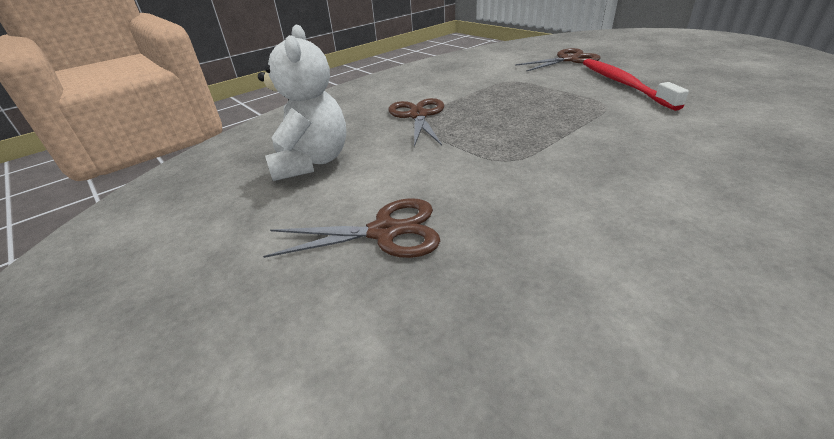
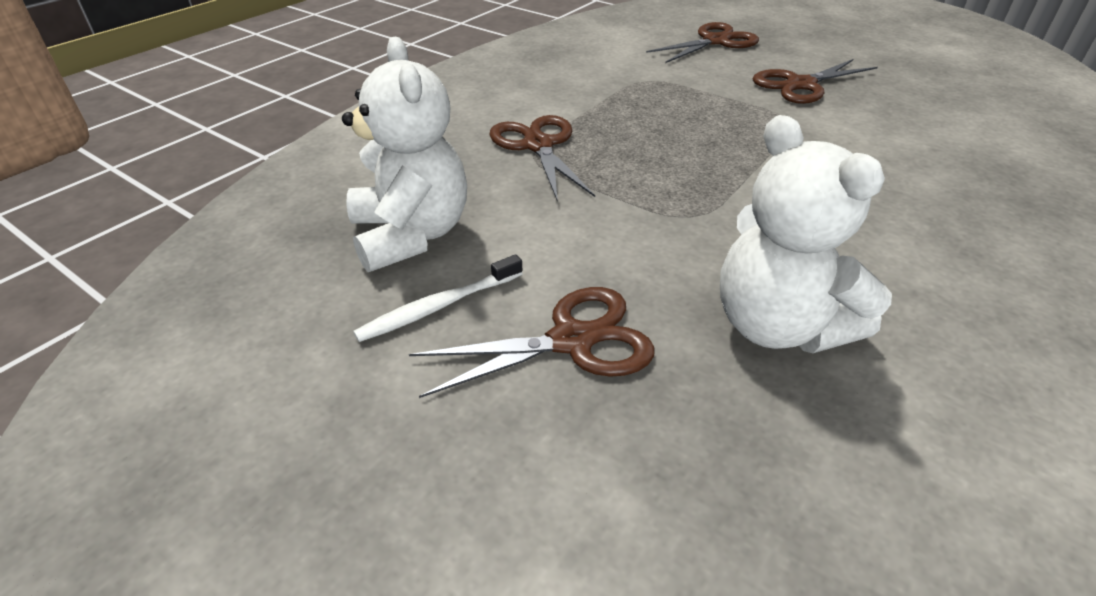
camera: 15 degrees left, 5 degrees up
red toothbrush [583,59,689,111] -> brown scissors [753,59,878,104]
none -> white toothbrush [353,254,523,342]
none -> white teddy bear [720,115,892,353]

